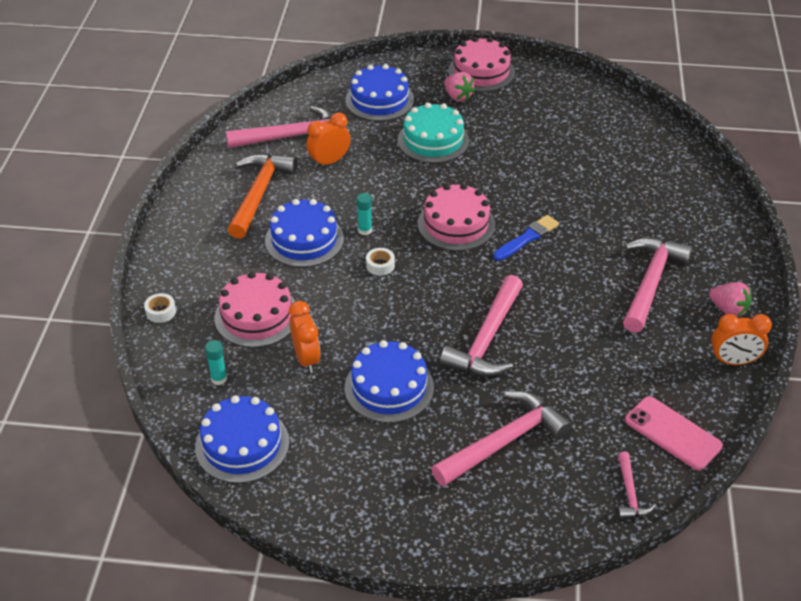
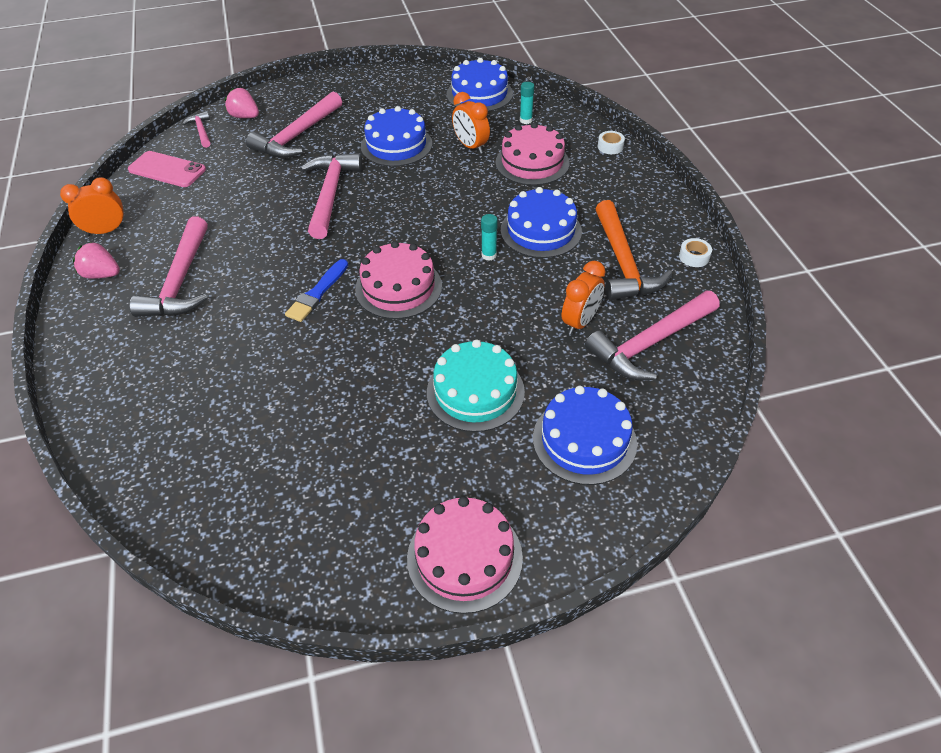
camera: 160 degrees right, 5 degrees up
white tape [366,248,395,276] -> white tape moved to [679,238,712,267]
pink strawberry [444,72,475,102] -> pink strawberry moved to [225,88,259,118]

